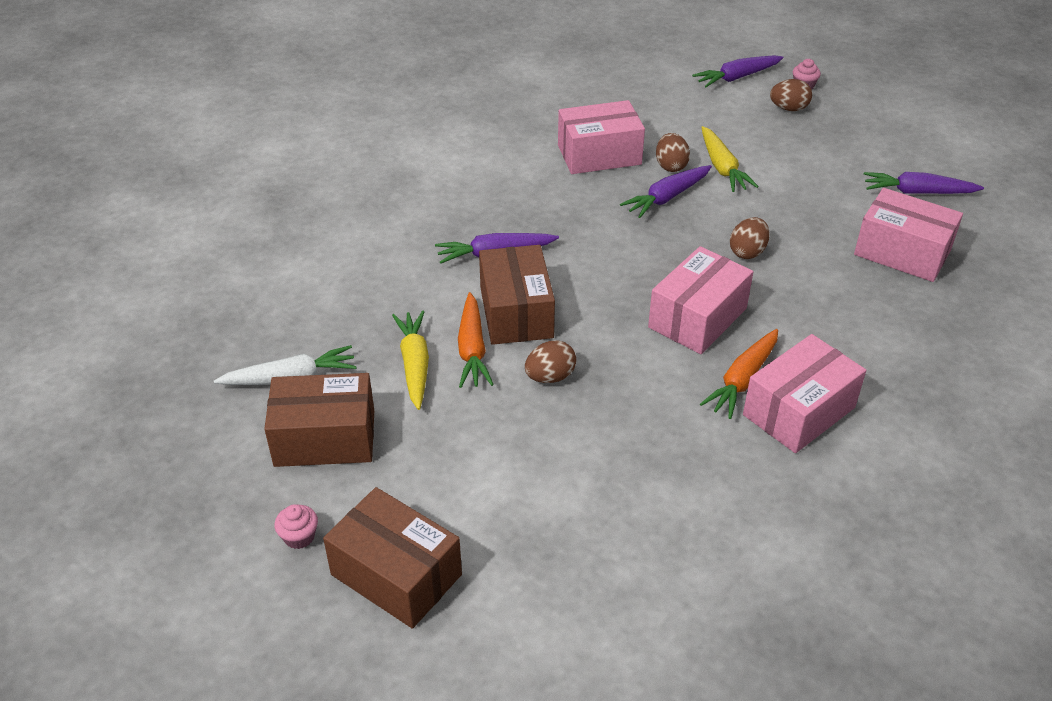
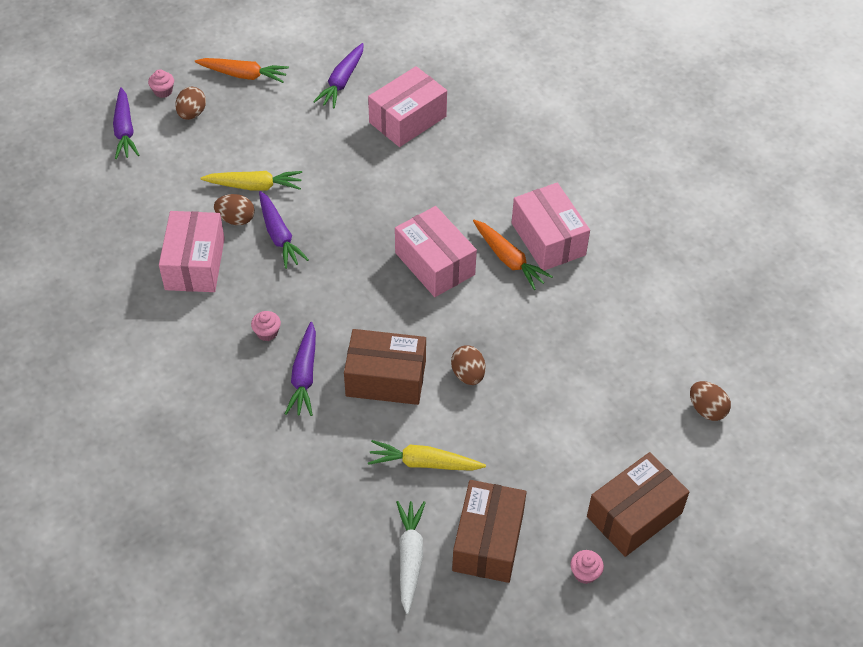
camera: 75 degrees left, 10 degrees up
orange carrot [458,292,494,388] -> orange carrot moved to [195,58,289,83]
brown egg [730,217,770,259] -> brown egg moved to [690,381,731,421]
none -> pink cupcake [251,311,281,341]

